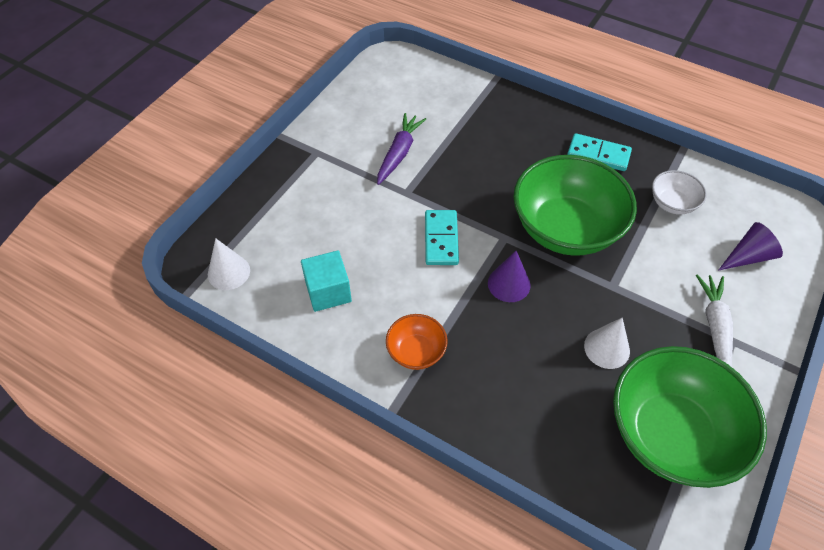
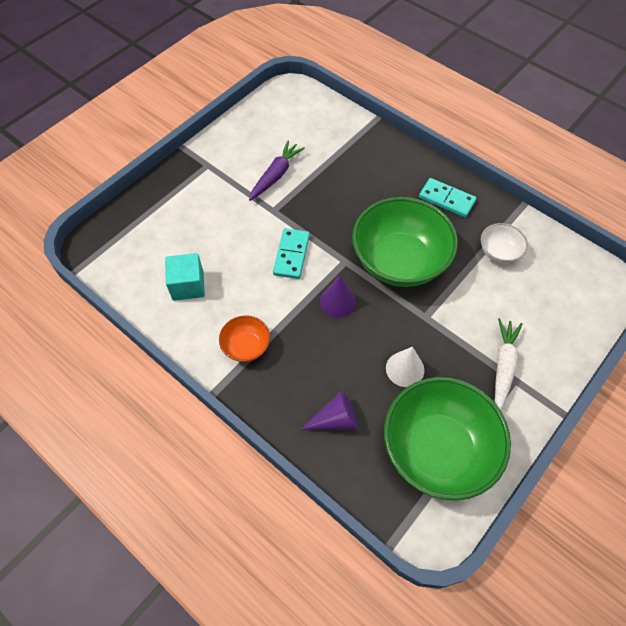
camera: 10 degrees right, 5 degrees up
white cone [208,238,250,290] -> none
purple cone [718,222,783,271] -> purple cone moved to [300,391,358,430]

